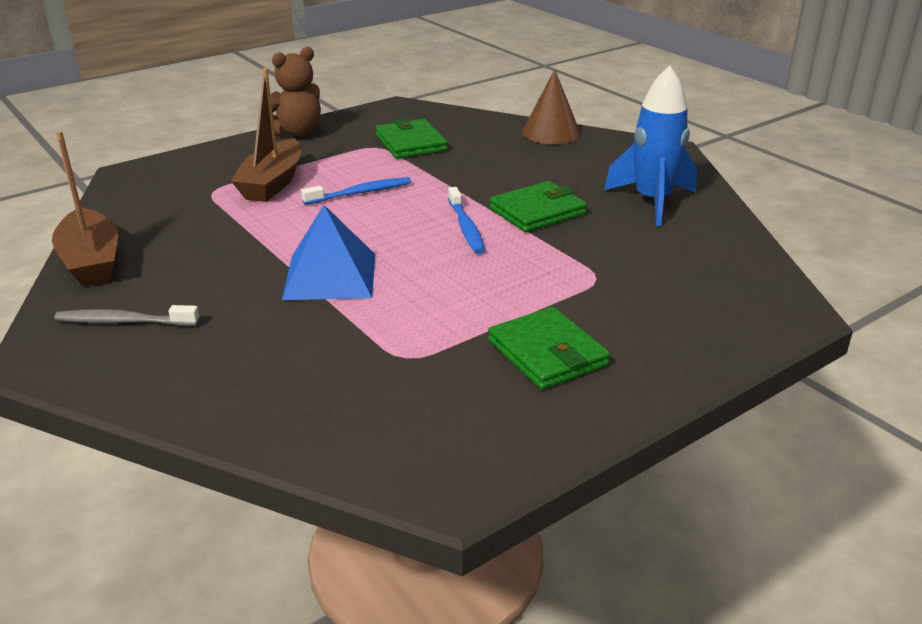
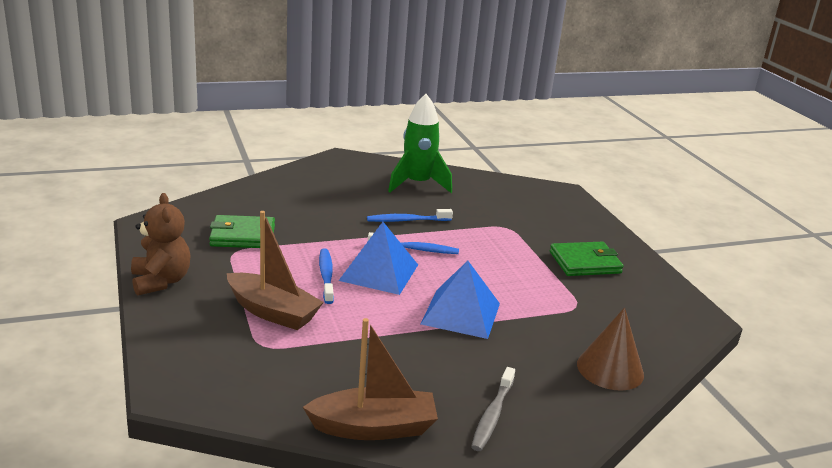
camera: 75 degrees left, 5 degrees down
green wallet [489,181,587,232] -> blue toothbrush [367,209,453,222]
brown cone [522,69,581,144] -> brown cone moved to [577,307,644,391]
blue rocket [604,65,697,226] -> green rocket [388,94,452,193]
none -> blue pyramid [339,222,418,295]

